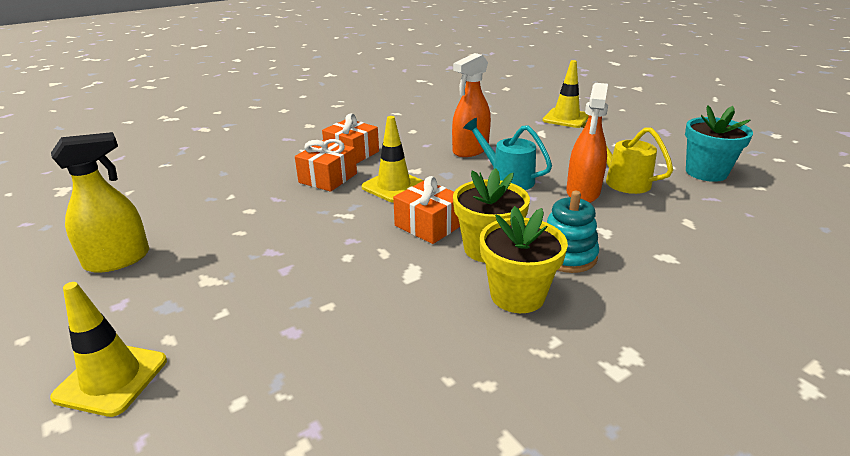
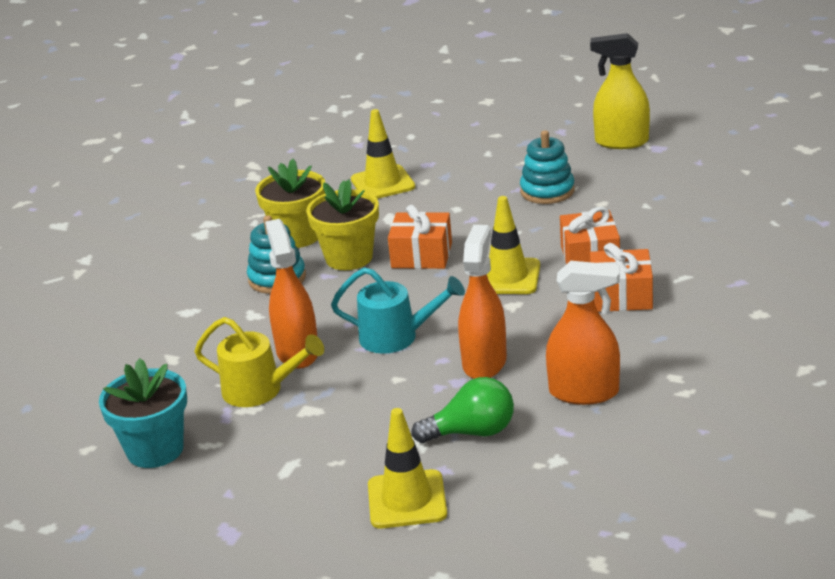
camera: 150 degrees right, 0 degrees up
yellow traffic cone [50,282,167,417] -> yellow traffic cone moved to [351,109,415,199]
yellow spray bottle [51,132,149,273] -> yellow spray bottle turned 75 degrees clockwise [590,33,650,149]
none -> green light bulb [412,377,514,443]
none -> turquoise stacking toy [520,130,575,204]
none -> orange spray bottle [546,261,620,405]

